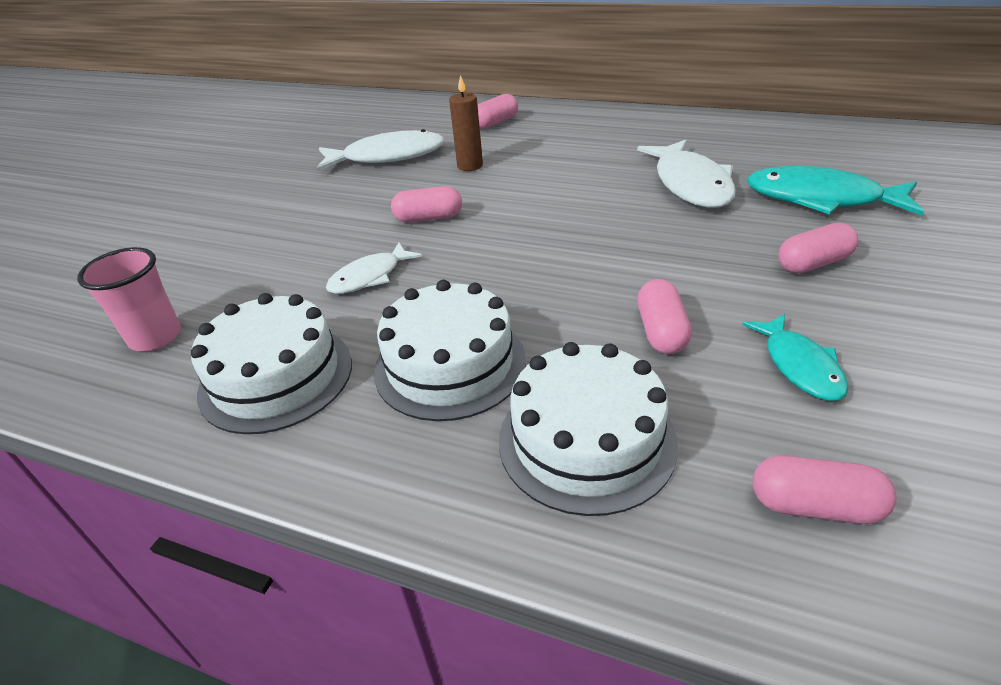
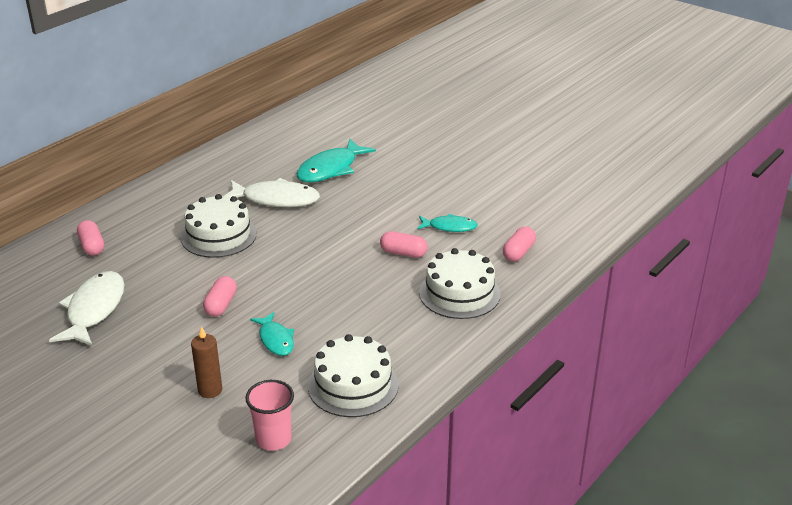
camera: 75 degrees left, 5 degrees down
white fish [326,242,422,294] -> turquoise fish [250,312,294,356]
white cake [374,280,526,421] -> white cake moved to [181,194,257,258]
brown candle [449,75,483,171] -> brown candle moved to [191,326,222,398]
pink capsule [778,223,859,274] -> none

